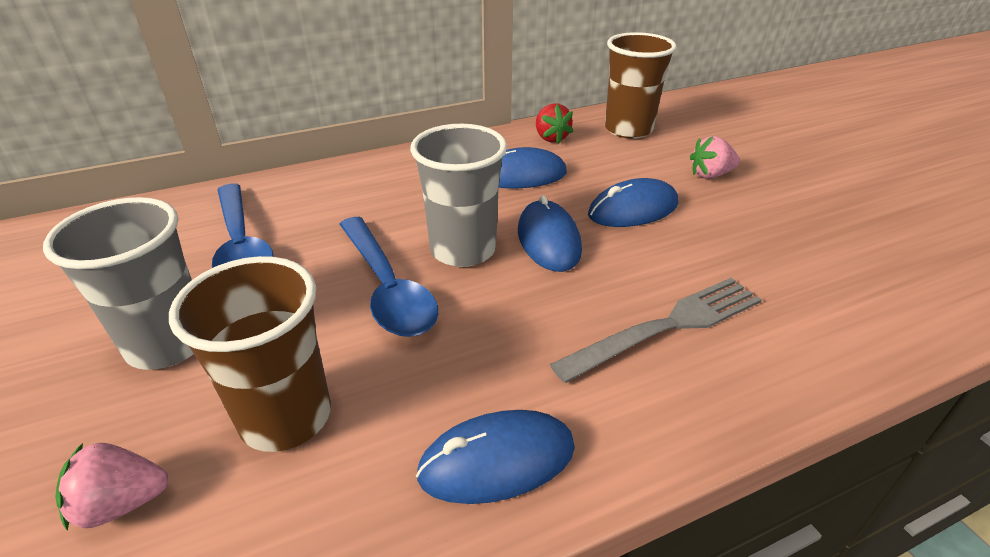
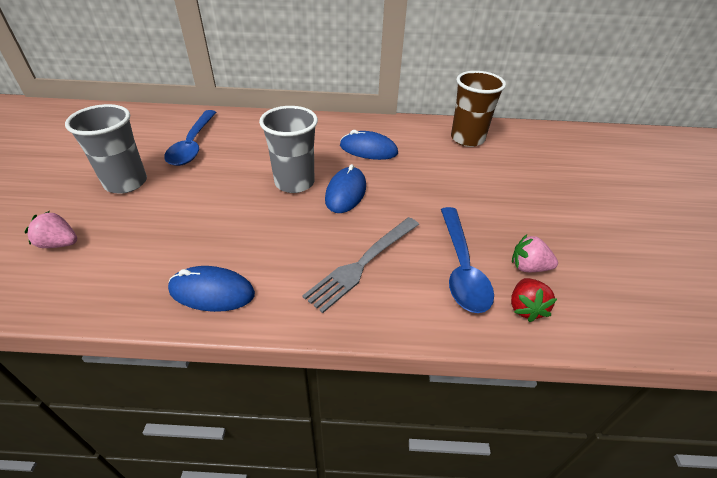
camera: 25 degrees right, 5 degrees up
brown cup [169,256,331,452] -> none
blue spoon [340,217,438,337] -> blue spoon moved to [441,207,494,313]
red strawberry [536,103,574,144] -> red strawberry moved to [511,278,557,322]
grey fork [550,278,762,383] -> grey fork turned 135 degrees clockwise [302,217,419,313]
blue mouse [588,178,678,227] -> none
pink strawberry [690,136,740,179] -> pink strawberry moved to [512,235,558,272]

